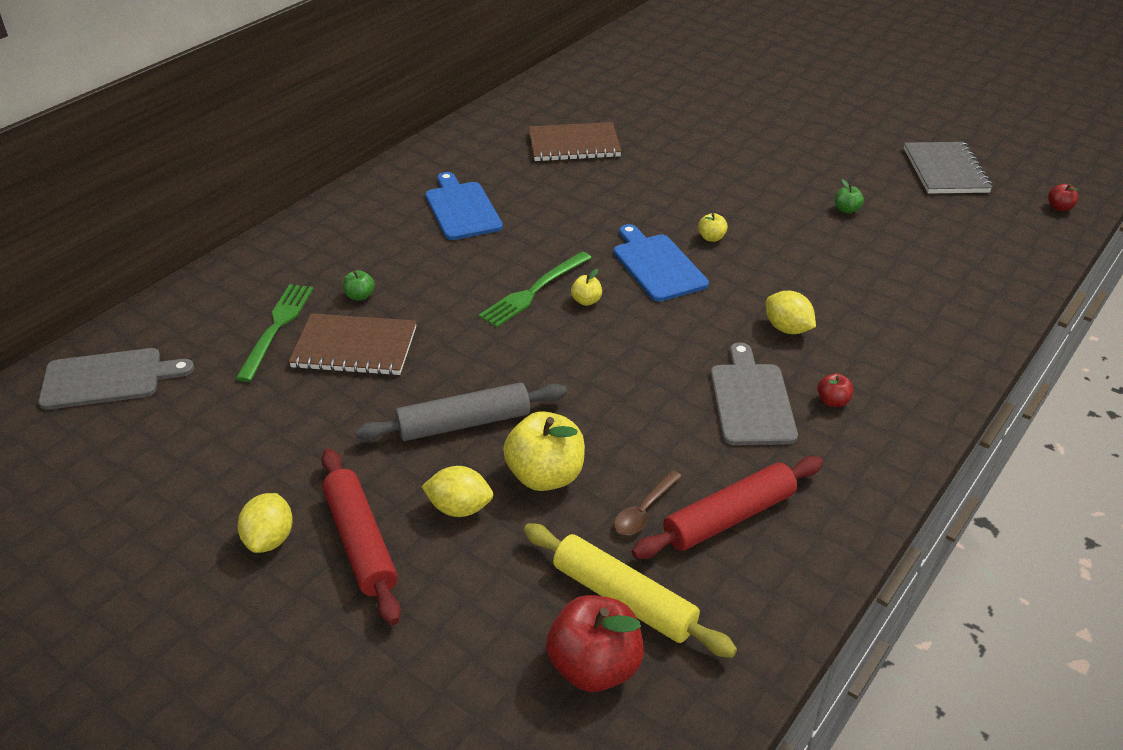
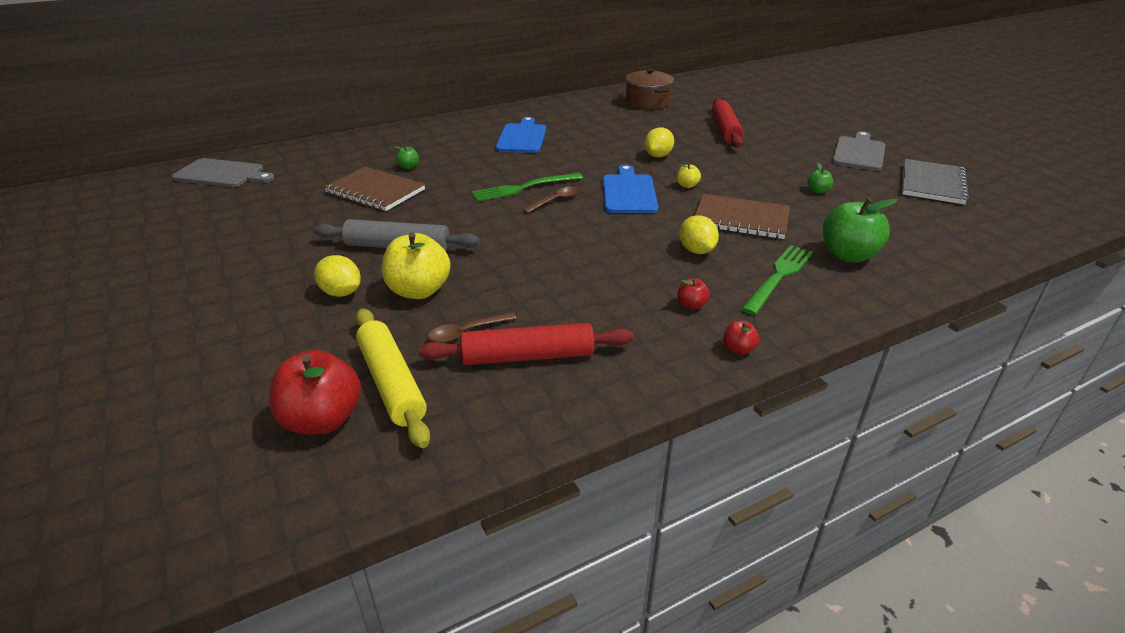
camera: 25 degrees right, 5 degrees down
green fork [235,284,314,382] -> green fork moved to [741,245,813,315]
yellow lemon [238,493,293,553] -> yellow lemon moved to [644,127,674,157]
red rolling pin [322,448,401,625] -> red rolling pin moved to [712,98,744,147]
brown notebook [529,122,622,162] -> brown notebook moved to [695,194,790,239]
yellow apple [571,269,602,306] -> brown spoon [522,186,579,213]
grey cutting board [710,342,798,445] -> grey cutting board moved to [832,131,885,171]
red apple [1048,184,1079,211] -> red apple moved to [723,321,760,355]
none -> brown pot [626,69,674,110]
none -> green apple [823,198,897,263]

